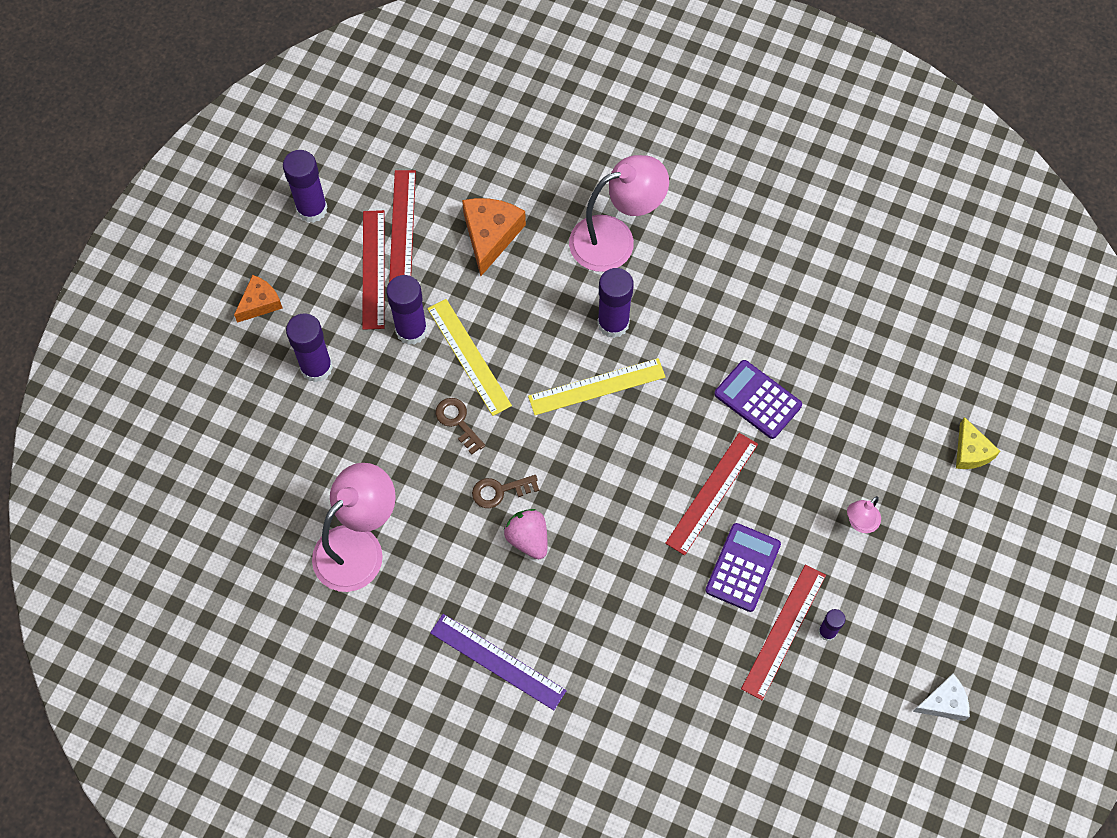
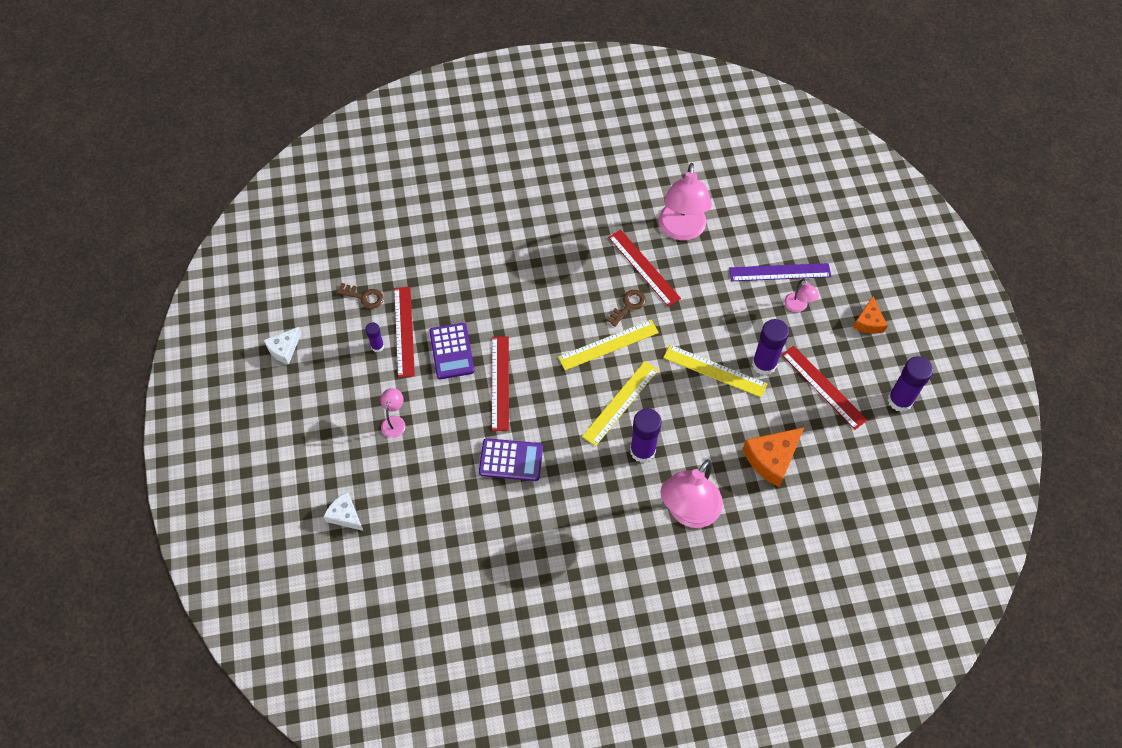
camera: 145 degrees right, 5 degrees down
purple glue stick [286,313,333,383] -> pink lamp [784,278,819,312]
red ruler [389,170,416,282] -> red ruler moved to [608,230,681,307]
purple ruler [430,614,567,710] -> purple ruler moved to [729,263,831,281]
brown key [436,398,485,455] -> brown key moved to [336,283,384,309]
orange cheese [462,198,526,276] -> orange cheese turned 75 degrees clockwise [743,427,804,487]
pink strawberry [504,509,547,559] -> none
yellow cheese [956,417,1000,469] -> white cheese [324,492,363,531]
none -> yellow ruler [558,320,659,370]

